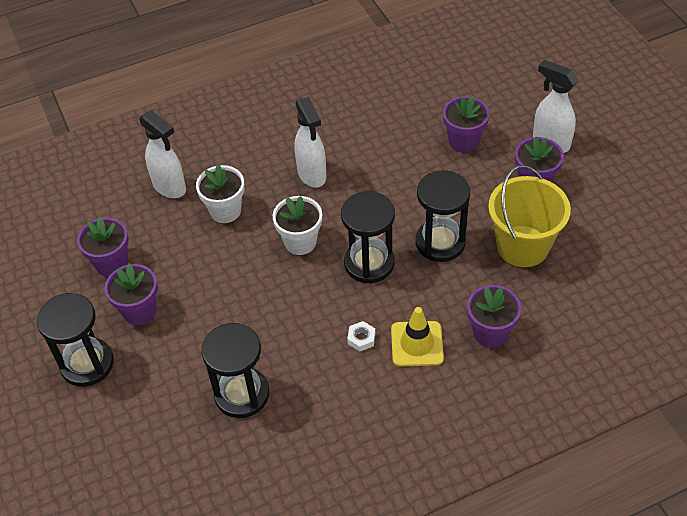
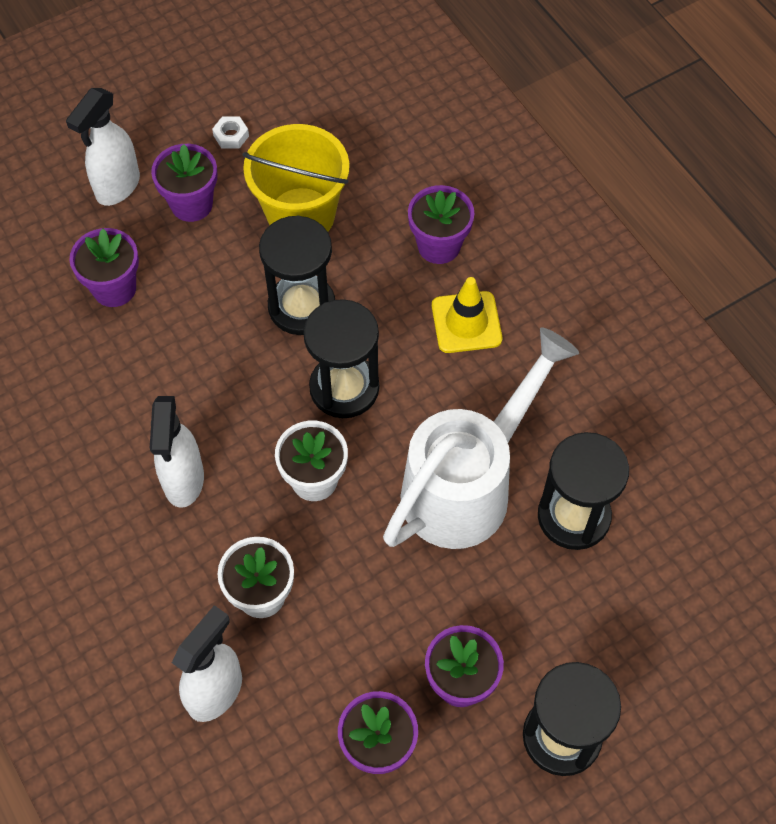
camera: 100 degrees left, 10 degrees up
white spray bottle [295,97,326,188] -> white spray bottle turned 120 degrees clockwise [150,396,204,508]
white nut [347,321,375,351] -> white nut moved to [212,117,249,149]
none -> white watering can [383,327,579,549]

